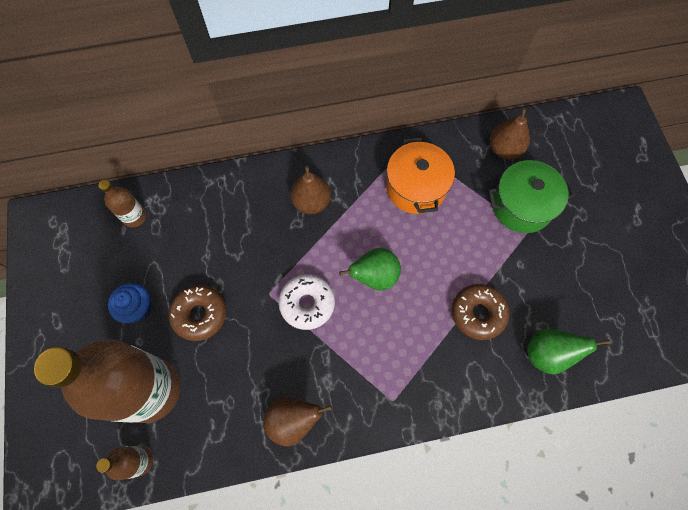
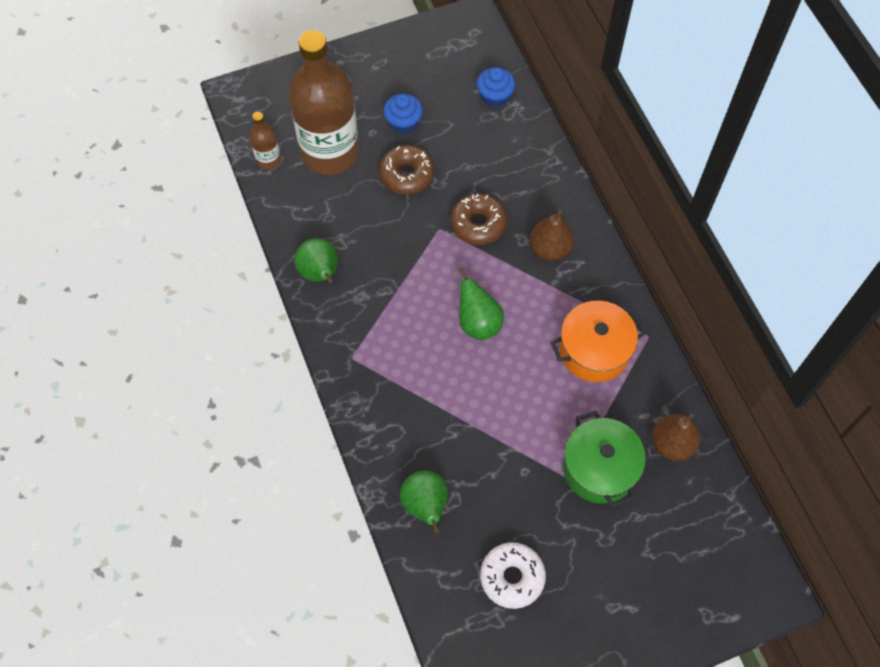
camera: 80 degrees right, 5 degrees down
brown bottle [99,180,146,228] -> blue cupcake [477,67,515,108]
brown pear [263,397,332,447] -> green pear [294,238,339,283]
white donut [279,274,335,330] -> white donut moved to [480,542,546,609]
brown donut [452,284,509,340] -> brown donut moved to [451,194,507,245]

